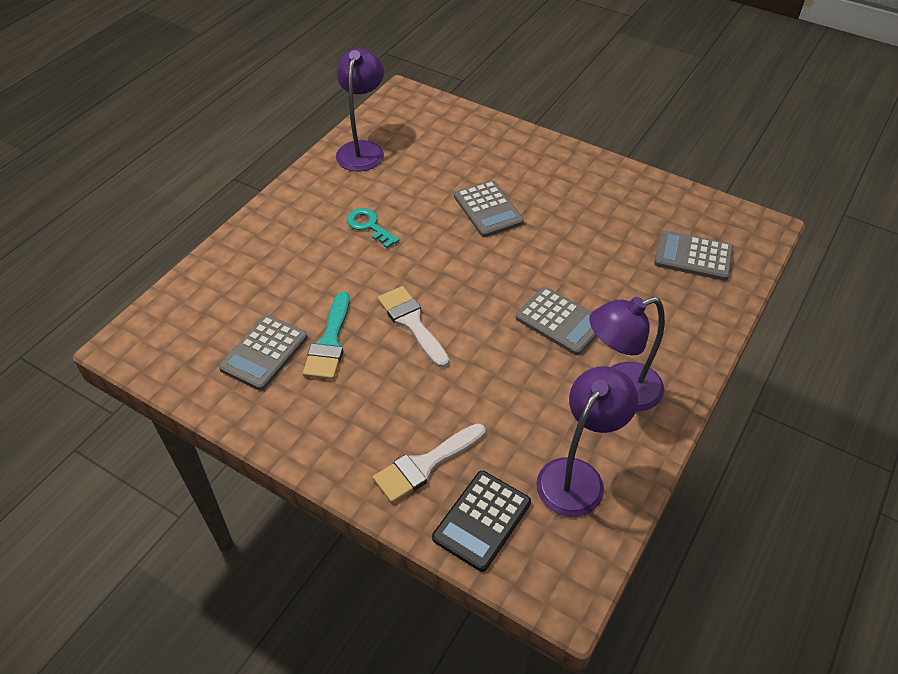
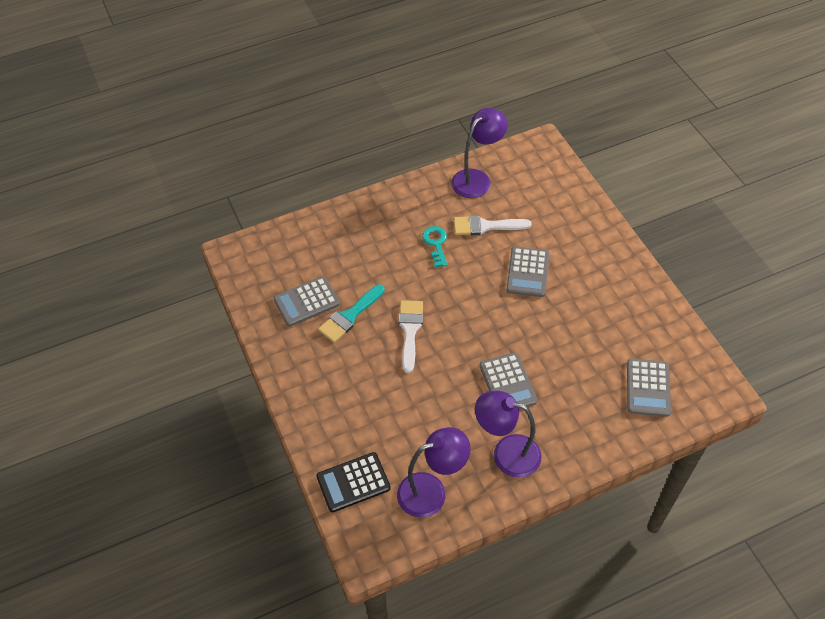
camera: 35 degrees right, 5 degrees up
white brush [373,423,485,503] -> white brush moved to [454,215,532,235]
grey calculator [654,230,733,281] -> grey calculator turned 135 degrees counterclockwise [627,359,671,417]

